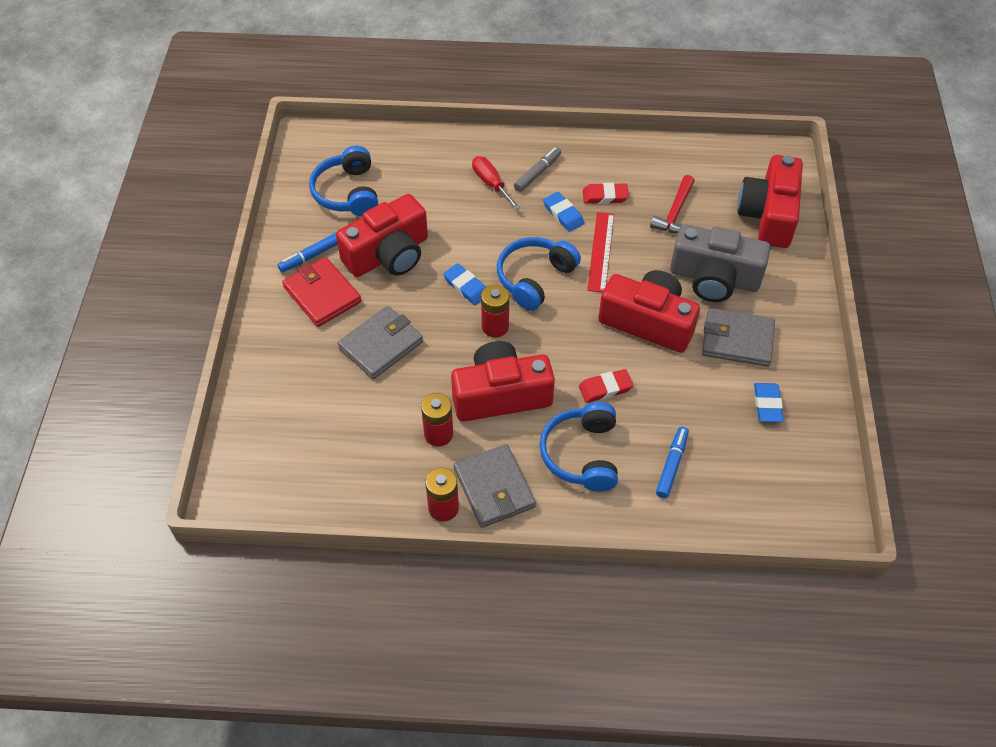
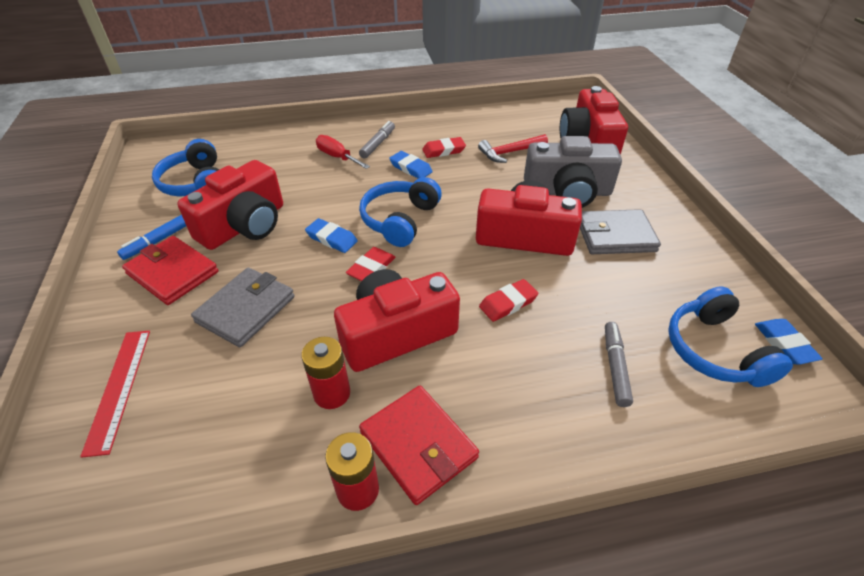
camera: 15 degrees left, 10 degrees down
grey wallet [454,444,536,528] -> red wallet [359,386,479,505]
red battery [481,284,509,337] -> red eraser [346,247,396,281]
blue headphones [540,402,618,492] -> blue headphones moved to [668,286,793,387]
red ruler [587,212,614,292] -> red ruler moved to [80,331,150,458]
red hammer [650,175,695,234] -> red hammer turned 60 degrees clockwise [478,134,548,163]
blue marker [656,426,689,498] -> grey marker [605,322,633,407]
blue eraser [754,383,784,422] -> blue eraser moved to [755,319,823,365]

